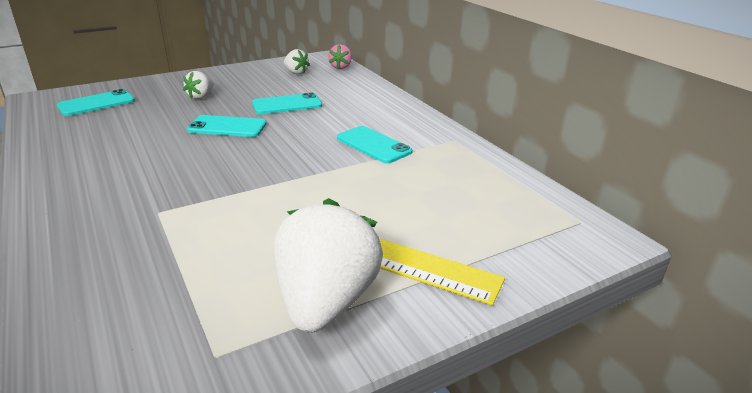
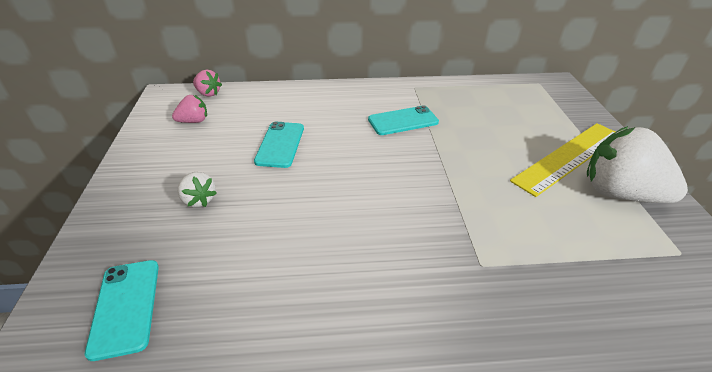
camera: 65 degrees left, 10 degrees up
turquoise phone [187,115,267,137] -> none
white strawberry [284,49,310,74] -> pink strawberry [172,95,207,123]

